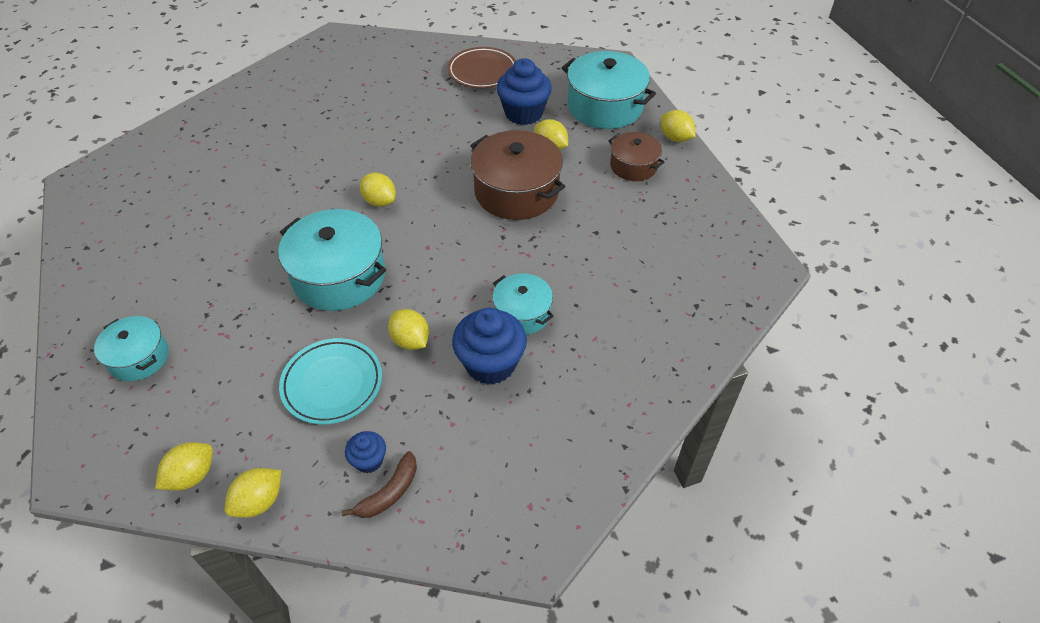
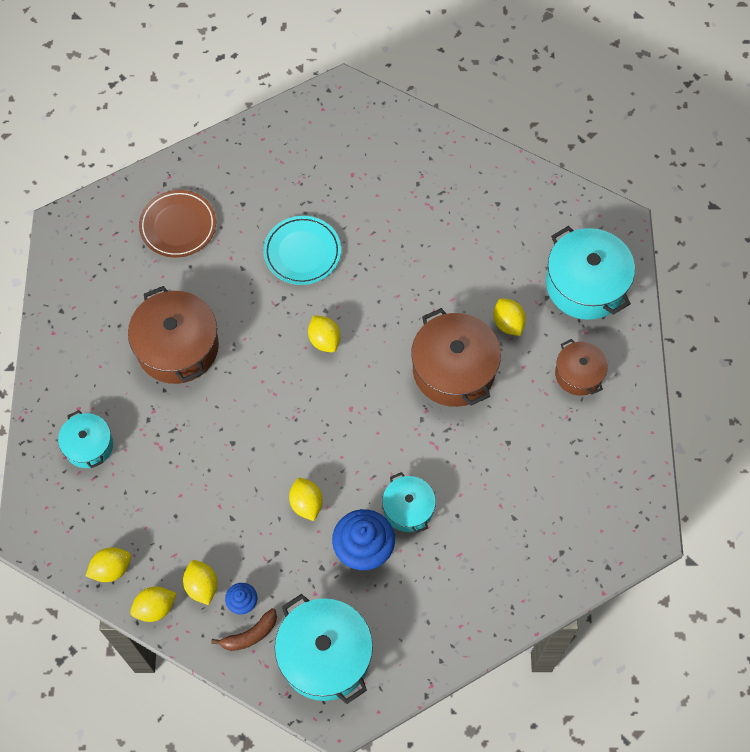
camera: 20 degrees right, 15 degrees up
turquoise pot [278,209,386,311] -> turquoise pot moved to [275,594,373,704]
turquoise plate [279,338,382,425] -> turquoise plate moved to [263,216,341,285]
brown plate [447,47,516,89] -> brown plate moved to [139,190,216,258]
blue cupcake [497,58,552,125] -> none
yellow lemon [661,110,696,142] -> yellow lemon moved to [183,560,218,605]
none -> brown pot [128,286,219,384]

